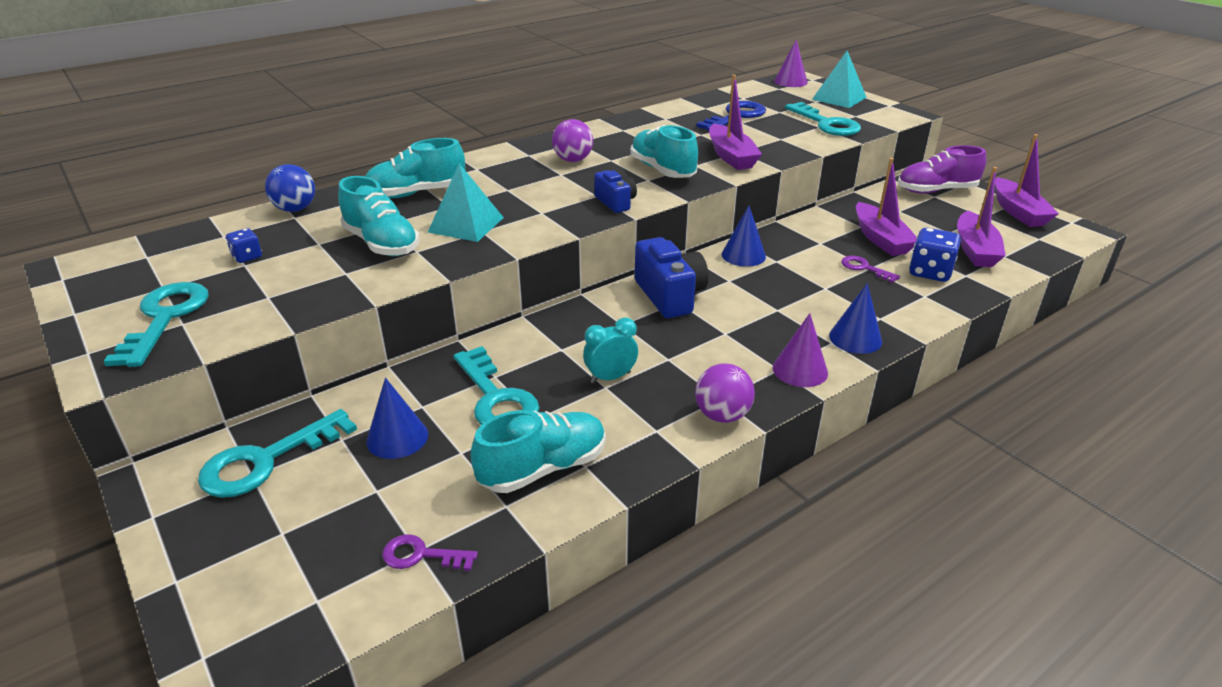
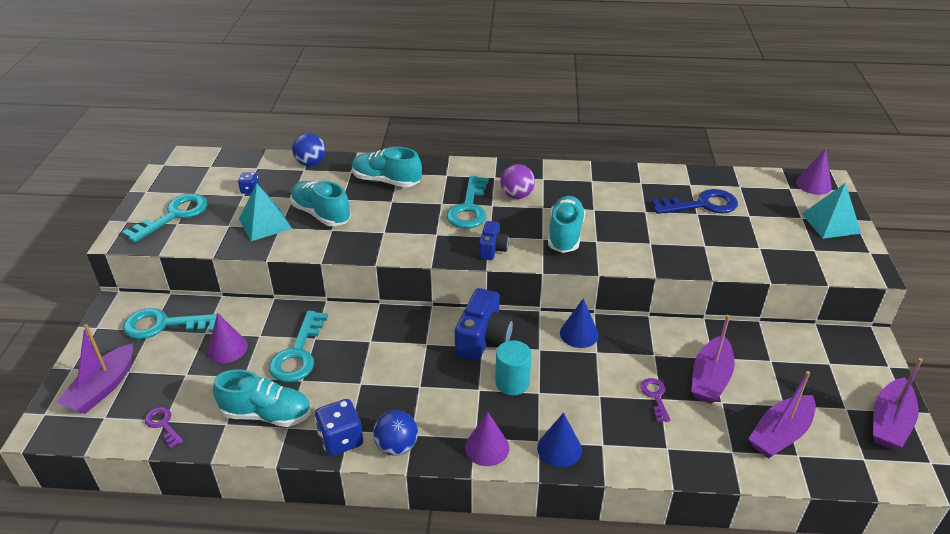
camera: 40 degrees right, 5 degrees up
turquoise shoe [338,176,419,256] -> turquoise shoe turned 135 degrees clockwise [290,181,351,226]
blue cone [366,378,428,459] -> purple cone [207,313,248,363]
turquoise pyramid [428,163,504,242] -> turquoise pyramid moved to [239,183,292,241]
turquoise clock [583,318,638,383] -> none
purple ball [695,363,755,423] -> blue ball [373,410,418,456]
purple boat [709,75,762,170] -> purple boat moved to [56,324,133,414]
turquoise key [785,102,861,136] -> turquoise key moved to [446,176,489,229]
purple shoe [898,145,986,194] -> none
blue dice [909,228,961,282] -> blue dice moved to [315,399,363,456]
none -> turquoise cylinder [495,340,532,395]

